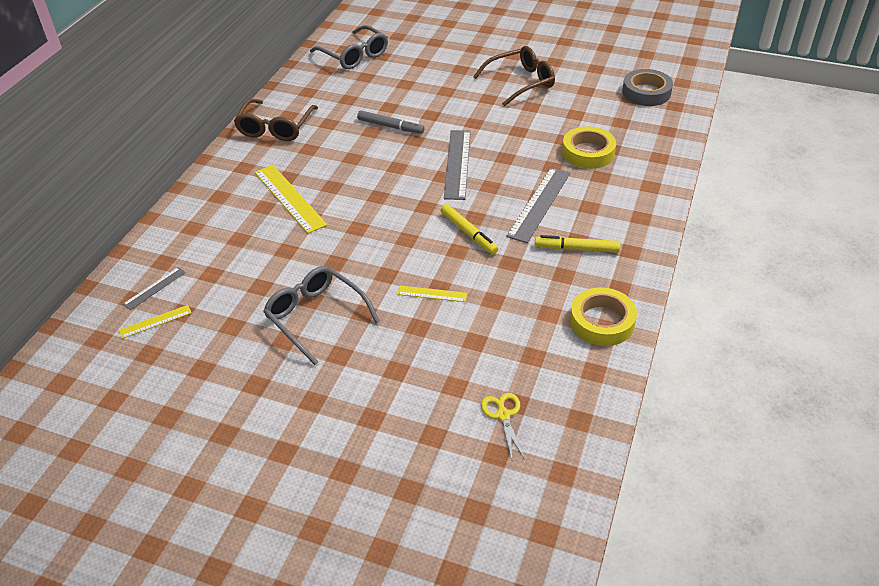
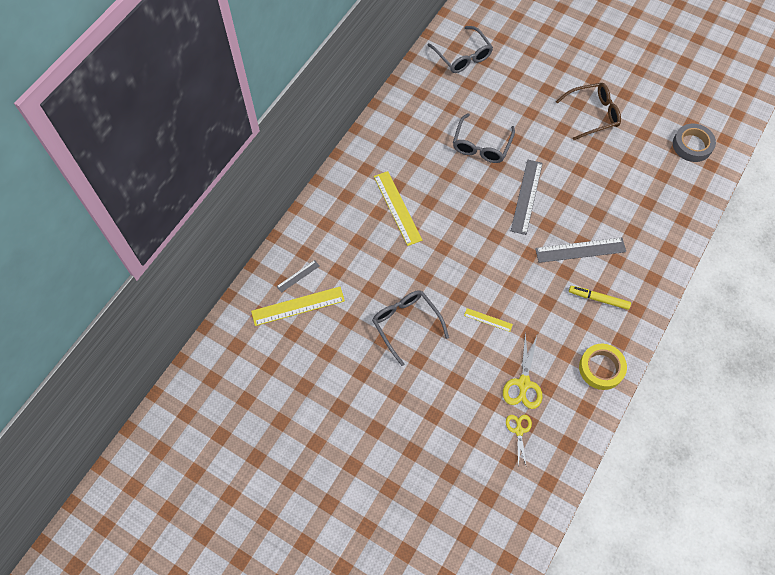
camera: 10 degrees right, 20 degrees up
yellow ruler [119,305,192,339] -> yellow ruler [251,287,345,326], size x1.92
brown glasses [234,99,318,141] -> none
grey marker [357,110,425,134] -> grey glasses [453,113,515,163]
yellow marker [441,204,498,255] -> none
grey ruler [506,167,571,243] -> grey ruler turned 45 degrees clockwise [535,238,626,263]
yellow tape [562,126,616,169] -> none
none -> yellow scissors [503,333,543,409]

